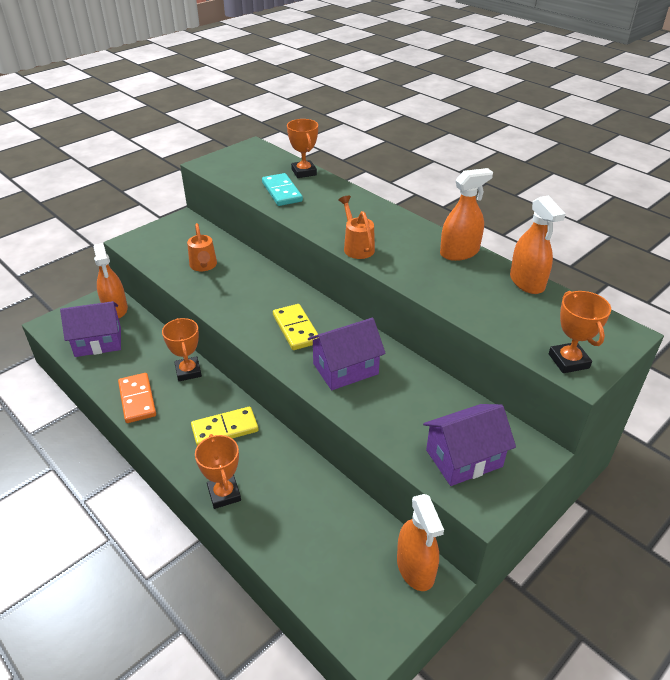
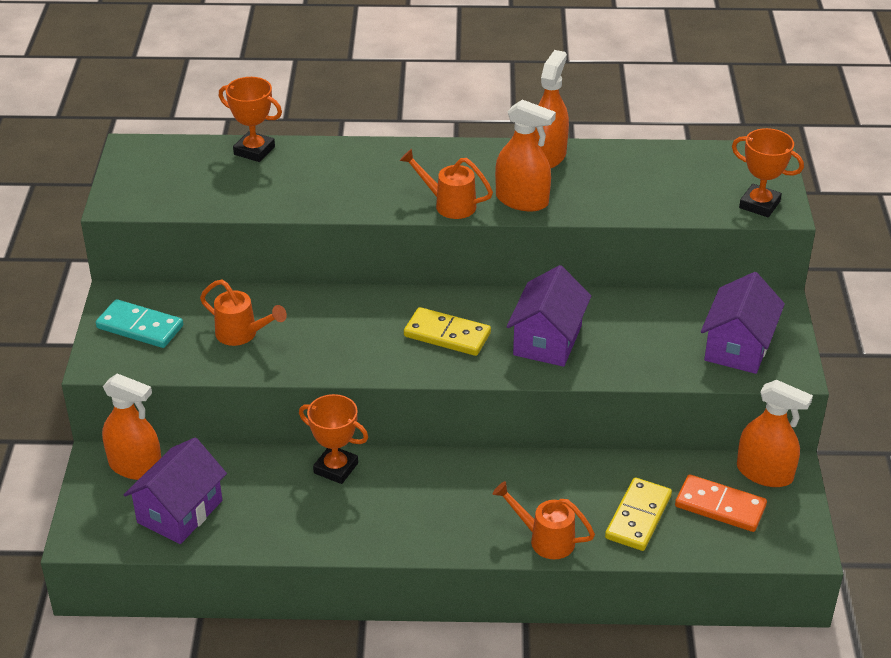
camera: 45 degrees left, 0 degrees up
orange domino [118,373,156,423] -> orange domino moved to [675,474,767,532]
yellow domino [191,407,259,446] -> yellow domino moved to [605,477,672,551]
orange trophy [195,434,241,509] -> orange watering can [493,481,595,559]
turquoise domino [262,173,303,206] -> turquoise domino moved to [96,299,183,348]
orange spray bottle [510,195,565,294] -> orange spray bottle moved to [495,100,556,212]

